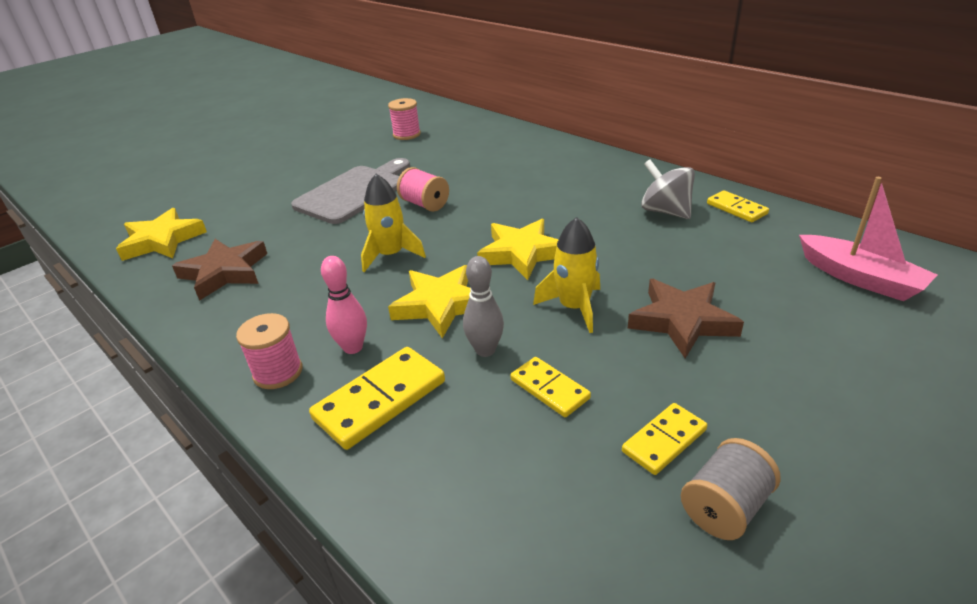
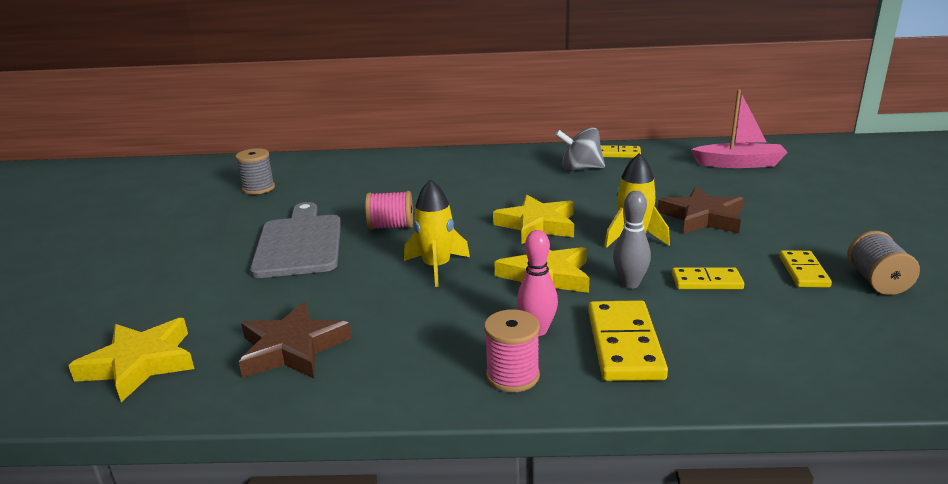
camera: 45 degrees left, 10 degrees down
pink spool [388,98,421,140] -> grey spool [235,148,275,195]

